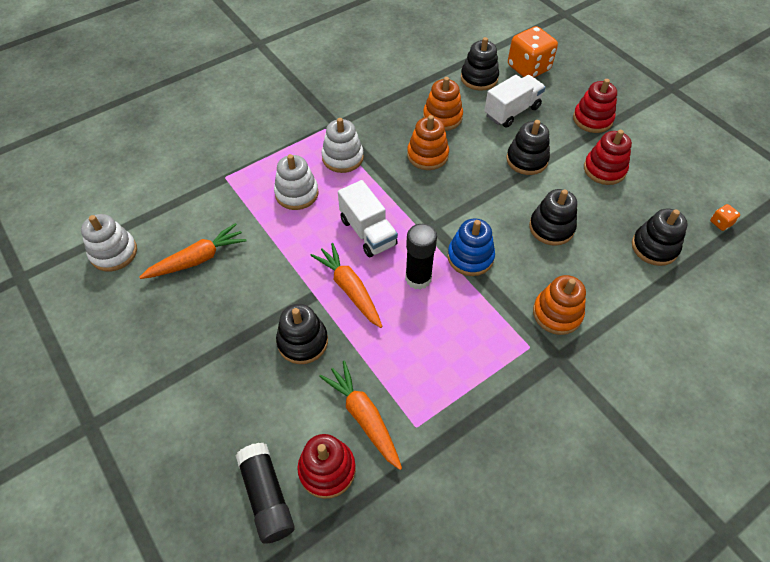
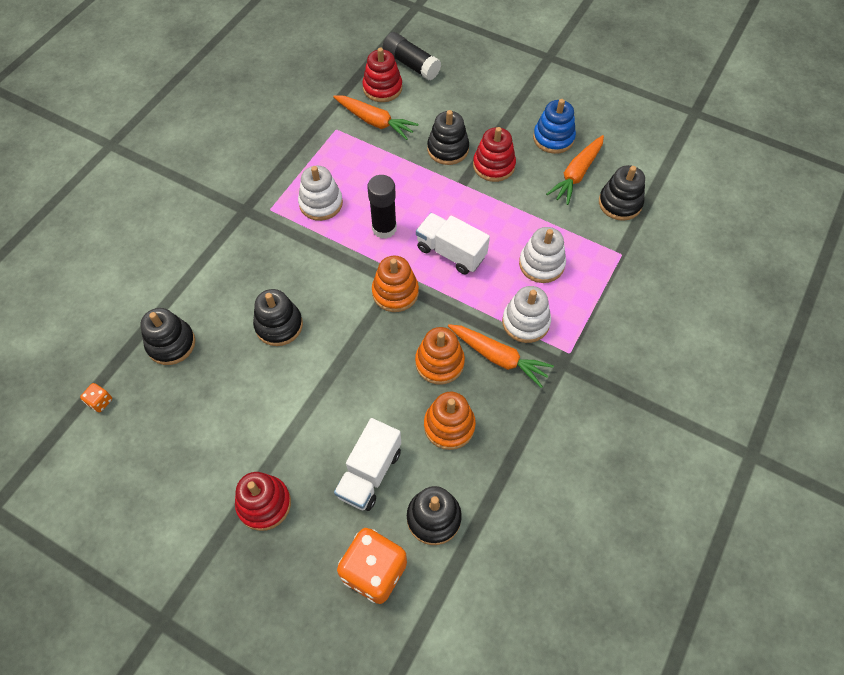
camera: 155 degrees right, 5 degrees up
white stacking toy [81,214,137,271] -> white stacking toy moved to [298,165,343,221]
orange carrot [310,243,383,328] -> orange carrot moved to [448,324,554,388]
blue stacking toy [447,219,495,276] -> blue stacking toy moved to [533,99,576,154]
black stacking toy [506,120,550,175] -> black stacking toy moved to [599,165,645,221]
orange stacking toy [533,275,586,335] -> orange stacking toy moved to [372,256,419,312]
red stacking toy [584,130,632,185] -> red stacking toy moved to [473,127,516,182]

